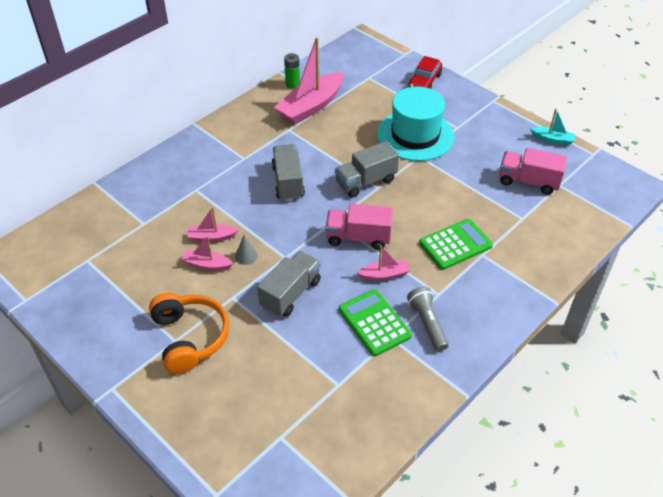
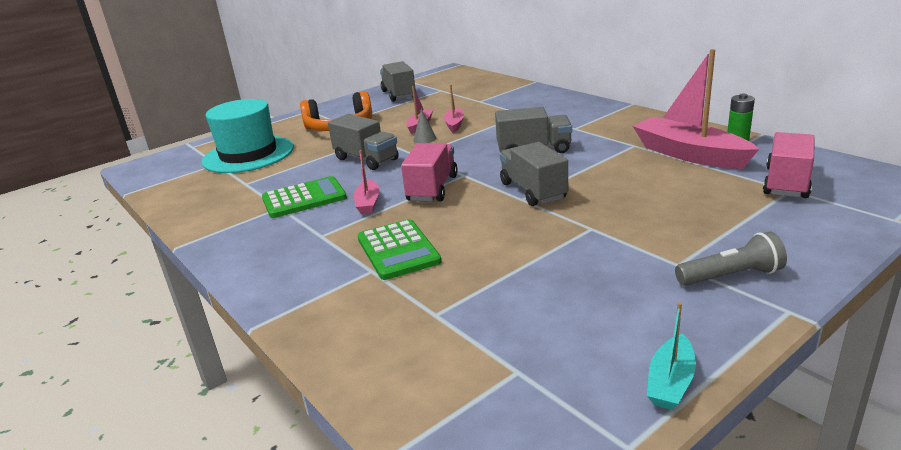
camera: 100 degrees right, 20 degrees down
turquoise hat [377,87,454,161] -> turquoise hat moved to [202,99,294,173]
grey flashlight [407,286,449,351] -> grey flashlight moved to [675,232,787,286]
red car [409,56,442,89] -> none
pink truck [499,148,567,195] -> pink truck moved to [763,132,815,198]
none -> grey truck [380,61,417,102]

